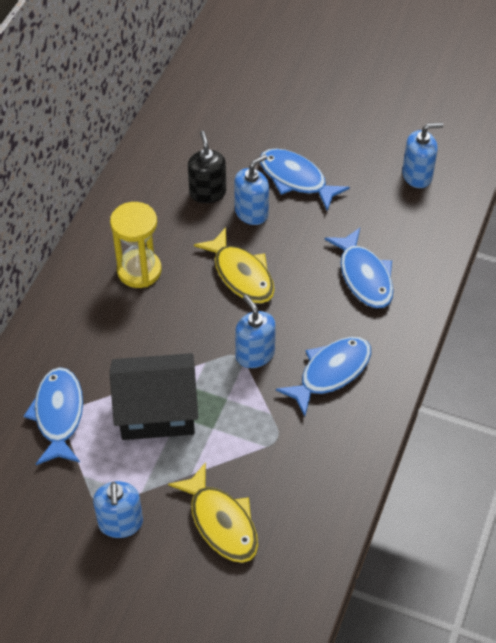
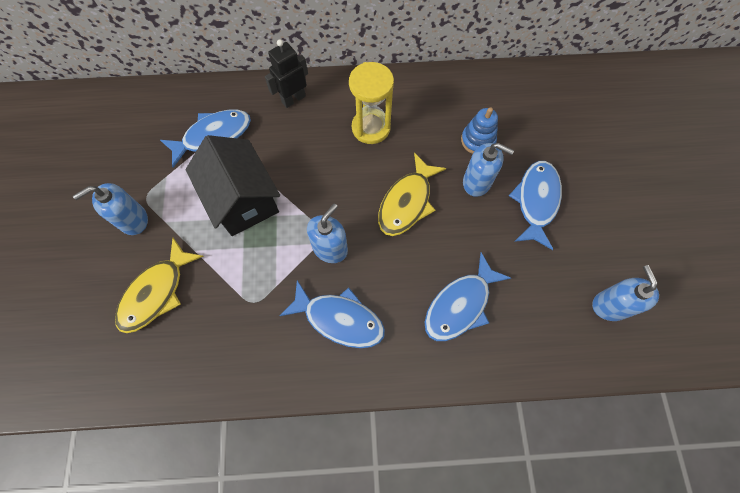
camera: 65 degrees right, 15 degrees up
black soap dispenser [188,131,226,203] -> blue stacking toy [461,107,498,154]
blue soap dispenser [402,123,443,188] -> blue soap dispenser turned 150 degrees counterclockwise [592,265,659,321]
none -> black robot [265,39,308,108]

